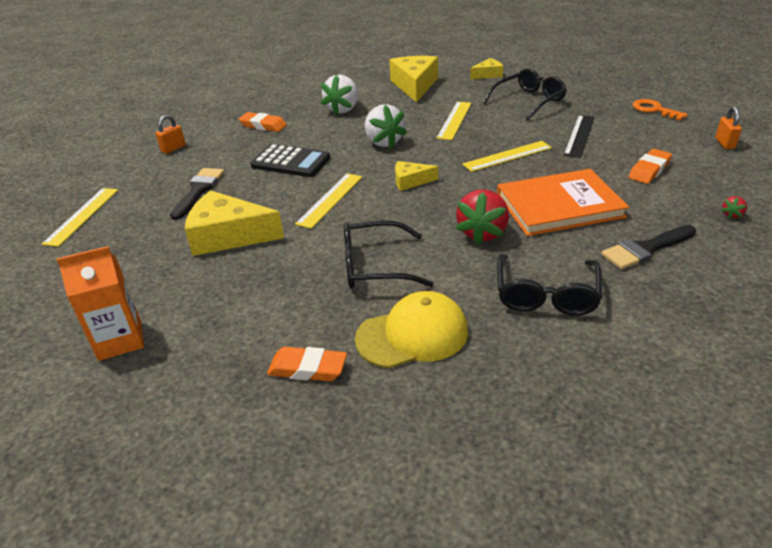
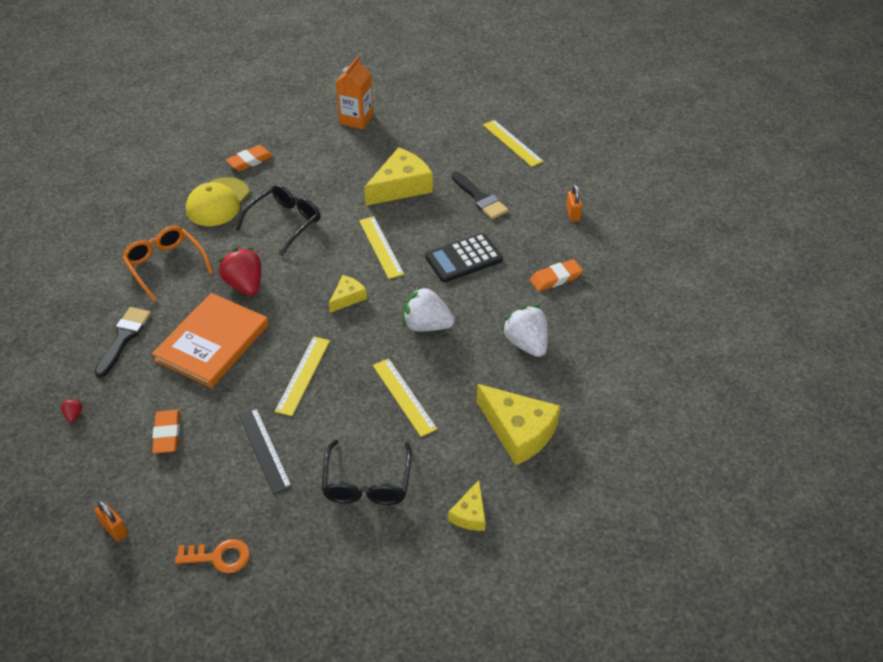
camera: 130 degrees right, 10 degrees up
black glasses [497,254,602,316] -> orange glasses [122,226,213,302]

